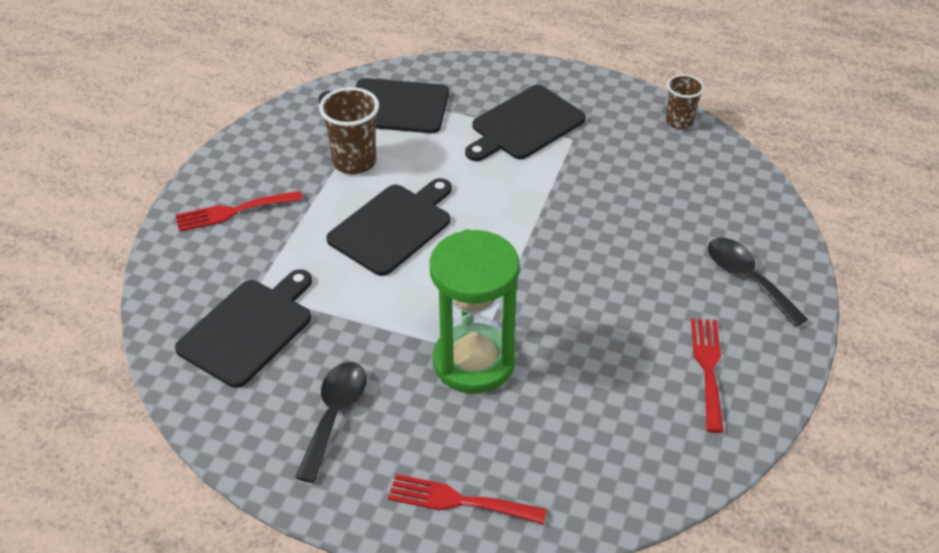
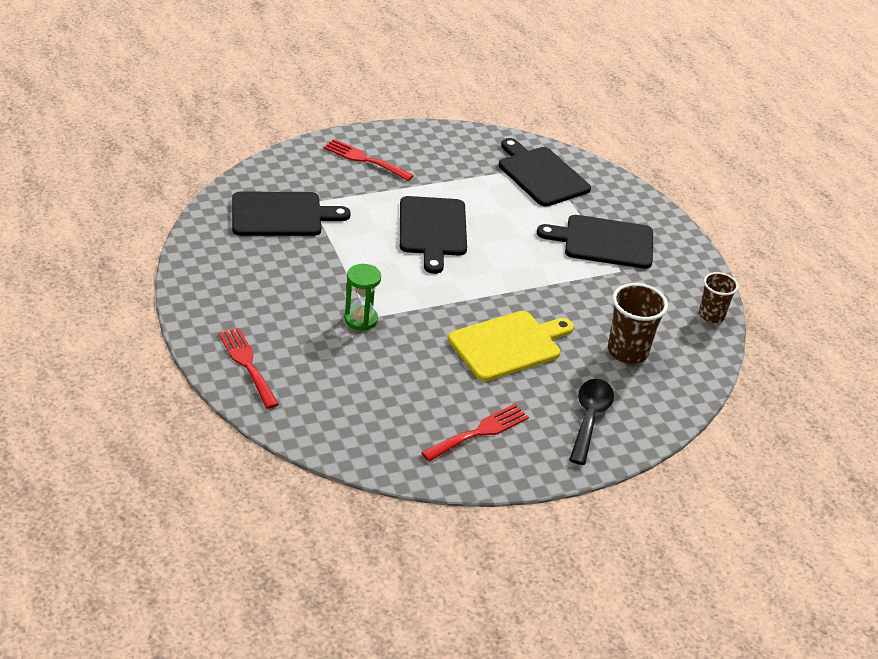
camera: 45 degrees right, 5 degrees down
black spoon [295,362,367,483] -> none
brown cup [319,87,379,174] -> brown cup moved to [608,283,668,364]
black cutting board [326,178,452,276] -> black cutting board turned 90 degrees clockwise [400,196,467,274]
green hourglass [429,229,520,394] -> green hourglass [345,264,381,331], size x0.51
none -> yellow cutting board [448,311,574,381]

